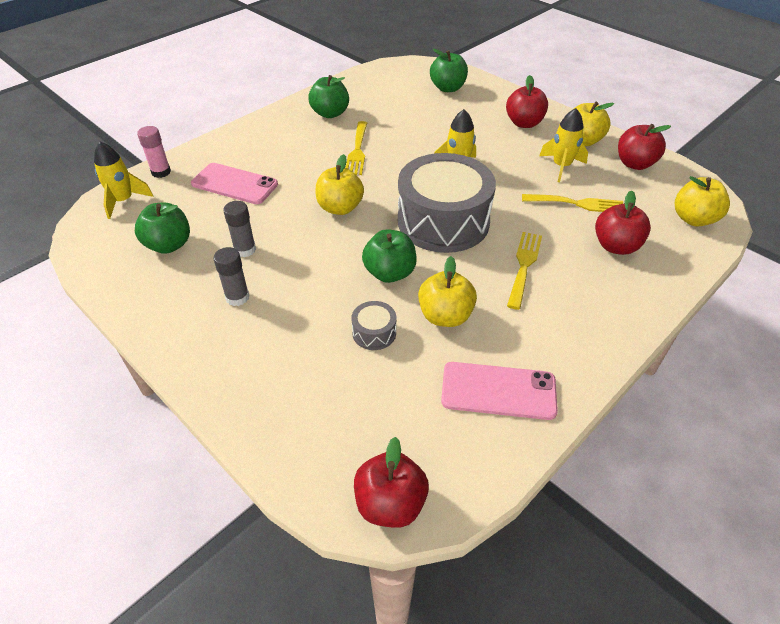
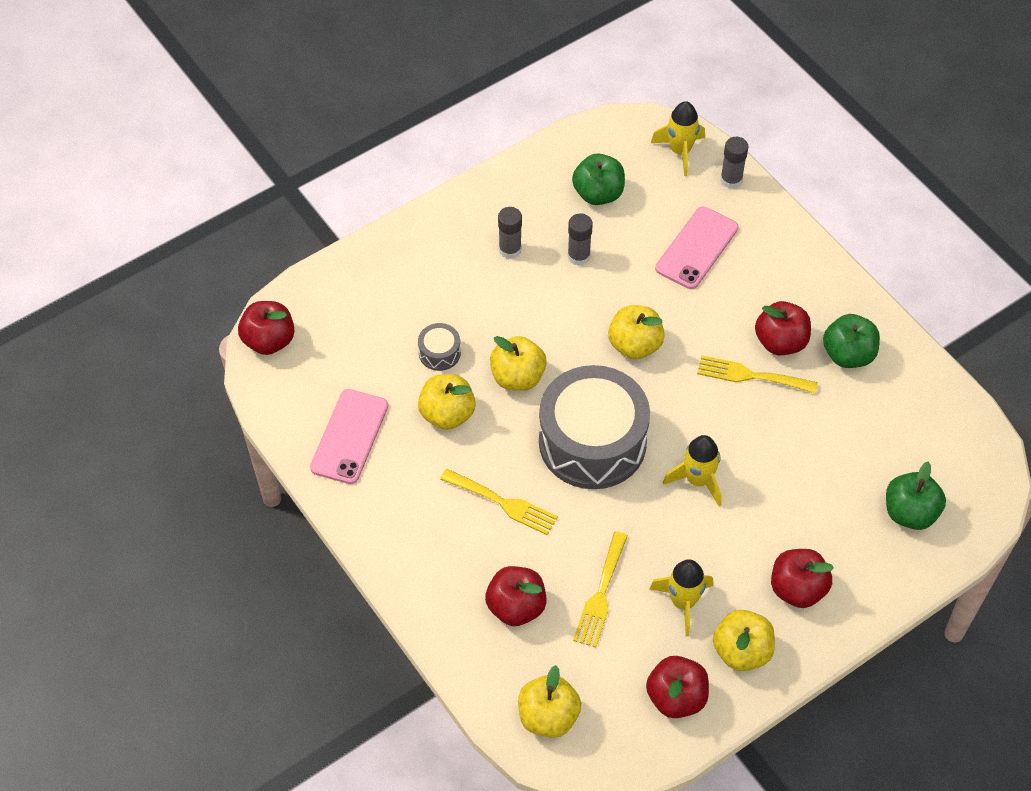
camera: 100 degrees right, 10 degrees up
pink glue stick [137,126,171,178] -> grey glue stick [720,137,749,189]
green apple [362,229,417,283] -> yellow apple [490,336,547,391]
none -> red apple [755,301,811,355]

